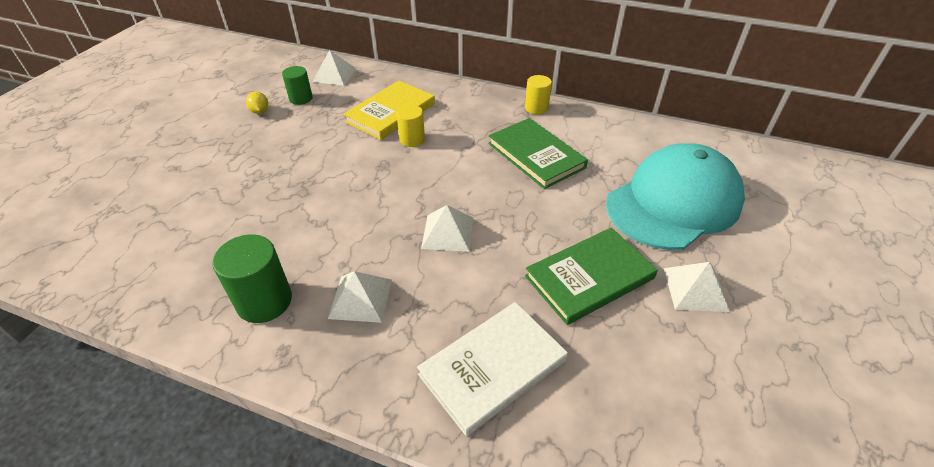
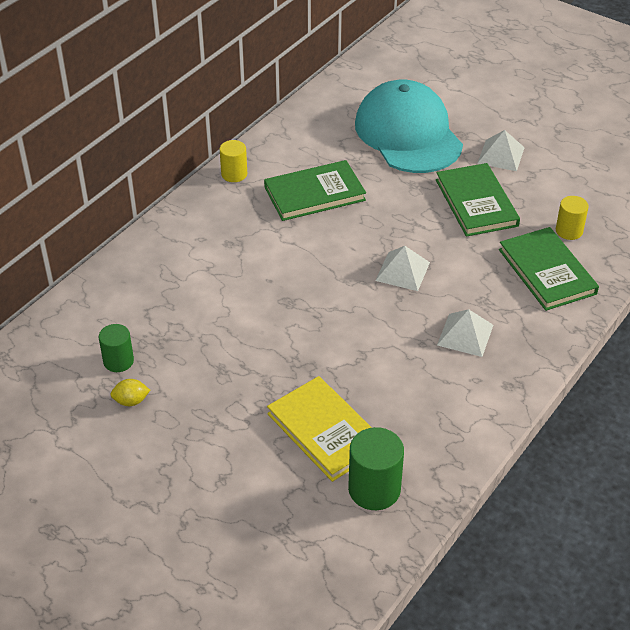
camera: 75 degrees left, 0 degrees up
green cylinder [212,234,292,323] -> green cylinder moved to [348,427,404,510]
white pyramid [312,50,356,86] -> none
yellow book [343,81,435,140] -> yellow book moved to [267,376,372,482]
yellow cylinder [397,105,425,147] -> yellow cylinder moved to [556,196,589,240]
white book [417,302,568,436] -> green book [499,227,599,311]

